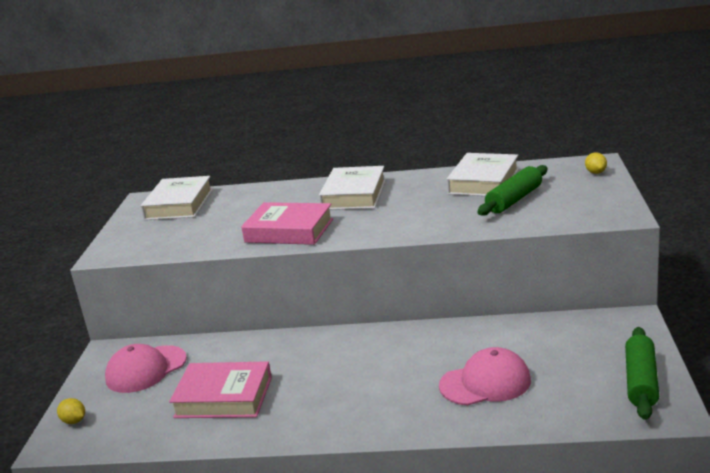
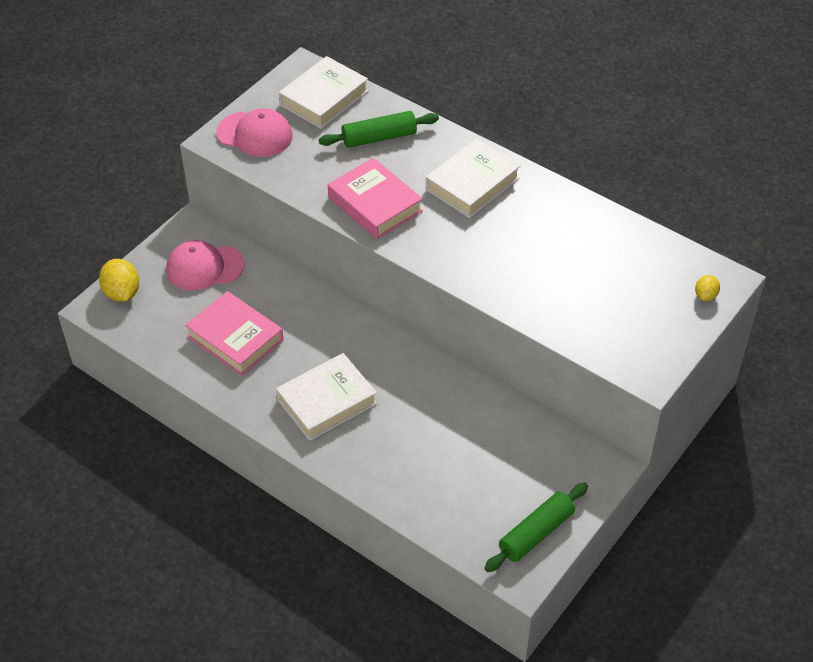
camera: 30 degrees right, 25 degrees up
yellow lemon [57,398,85,424] -> yellow lemon [99,259,139,302], size x1.77
pink cap [439,347,531,406] -> pink cap moved to [216,108,293,157]
white book [446,153,519,196] -> white book moved to [276,353,377,441]
green rolling pin [477,165,547,216] -> green rolling pin moved to [319,111,439,148]

